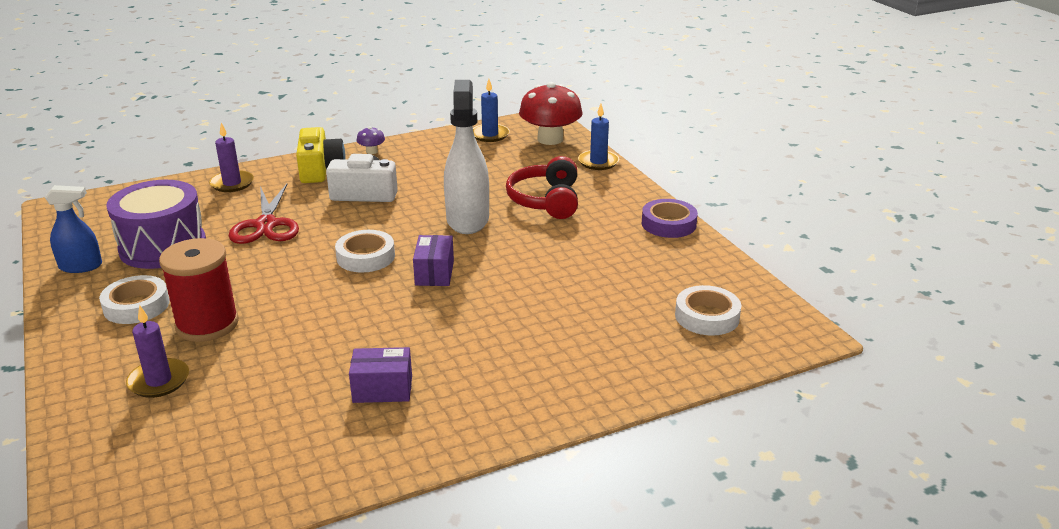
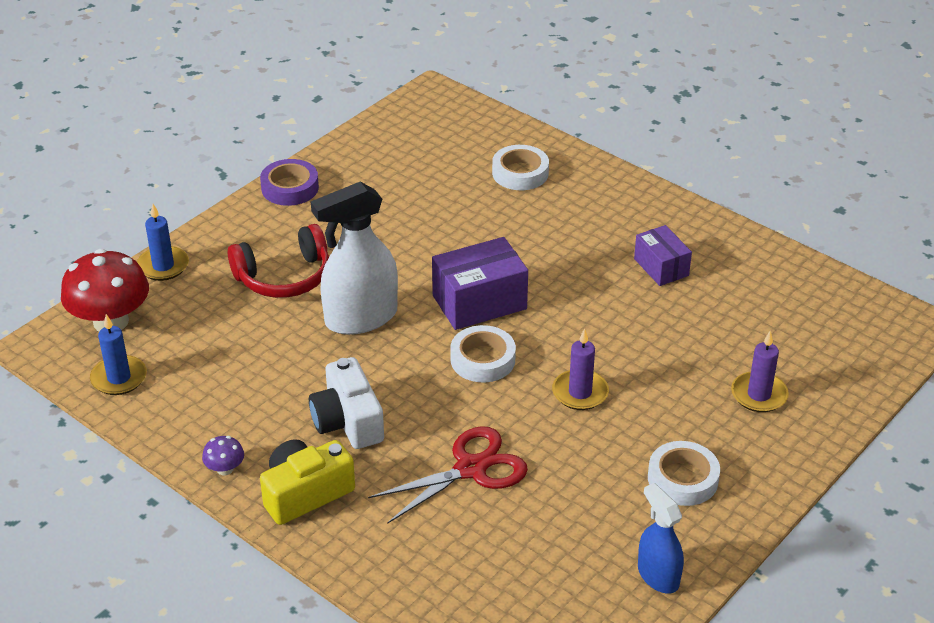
camera: 115 degrees left, 10 degrees up
purple drum [106,180,206,269] -> none
red spool [159,238,239,342] -> none
purple candle [209,123,254,192] -> purple candle moved to [552,328,609,410]
purple box [413,235,454,286] -> purple box [432,237,528,330], size x1.60
white tape [675,285,741,336] -> white tape moved to [492,145,549,190]

